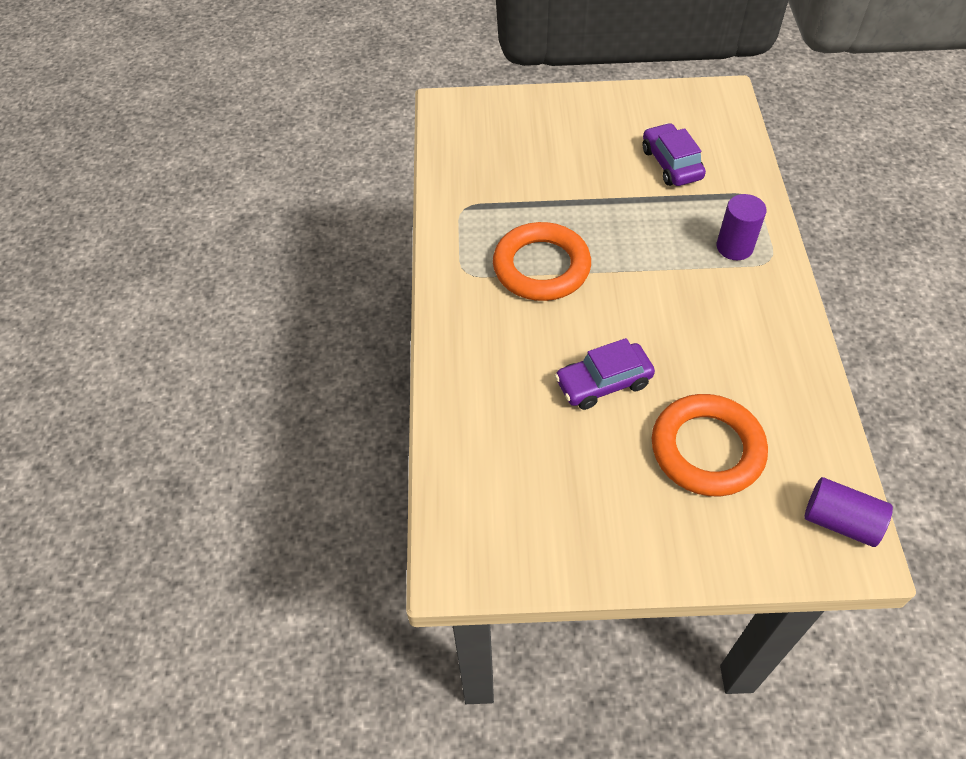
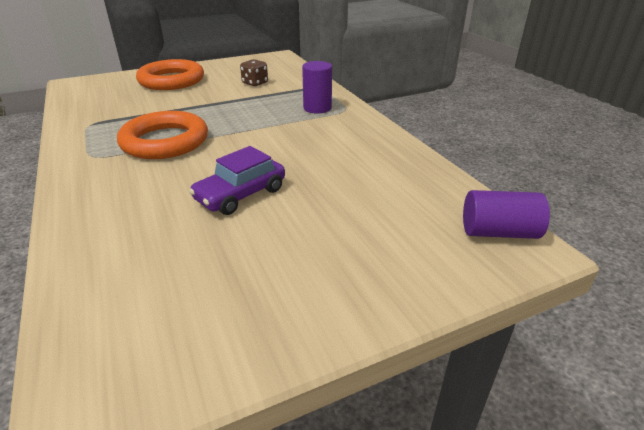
camera: 25 degrees left, 20 degrees down
purple car [642,123,706,186] -> brown dice [240,59,268,86]
orange ring [652,394,768,496] -> orange ring moved to [136,59,204,90]

